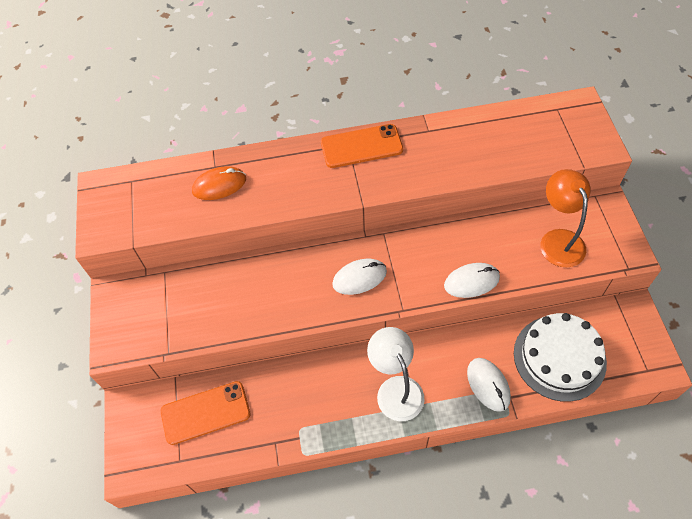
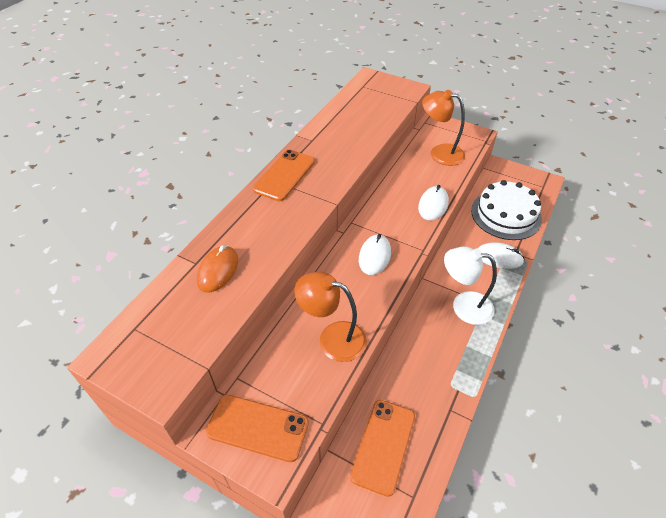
camera: 55 degrees left, 10 degrees down
none -> orange phone [206,394,309,462]
none -> orange lamp [294,272,367,362]

